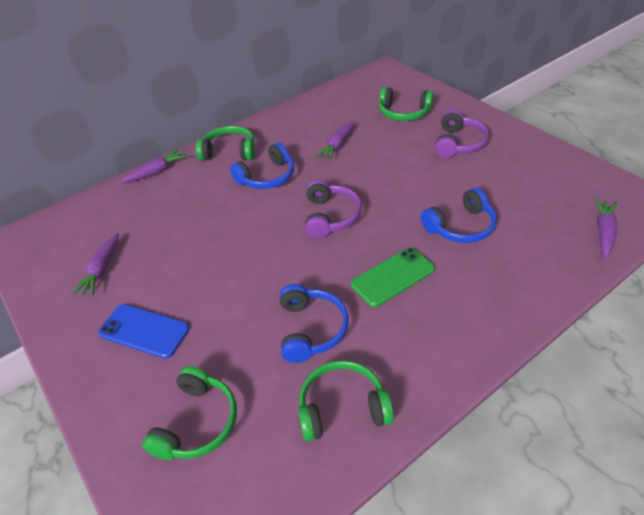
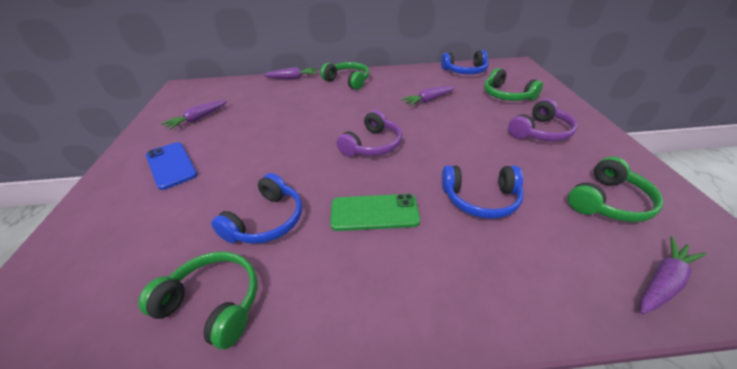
camera: 30 degrees right, 5 degrees down
green headphones [142,366,237,460] -> green headphones moved to [568,157,664,222]
blue headphones [230,142,294,189] -> blue headphones moved to [441,50,489,74]

